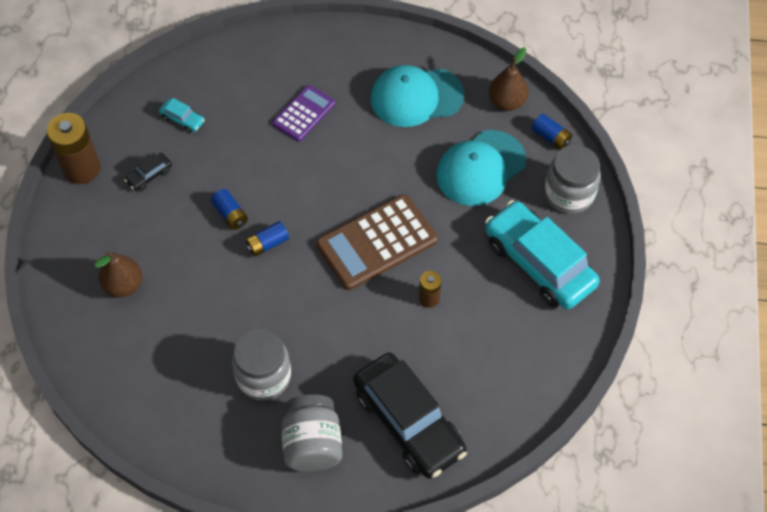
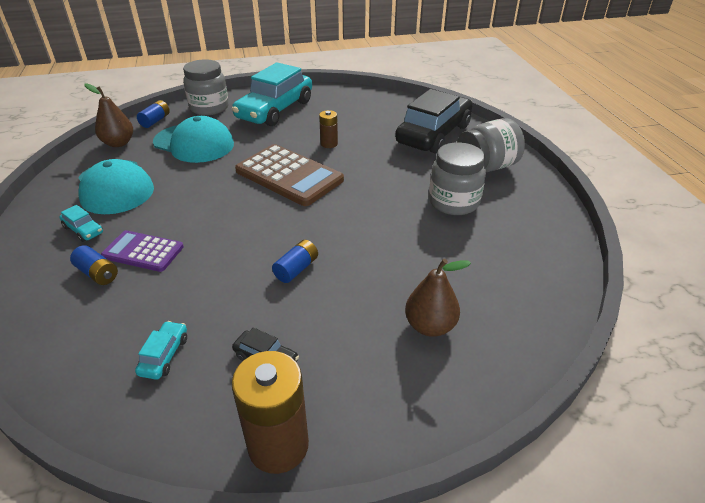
camera: 110 degrees left, 20 degrees down
blue battery [245,221,289,257] -> blue battery moved to [70,245,118,285]
none -> turquoise car [59,205,103,242]

